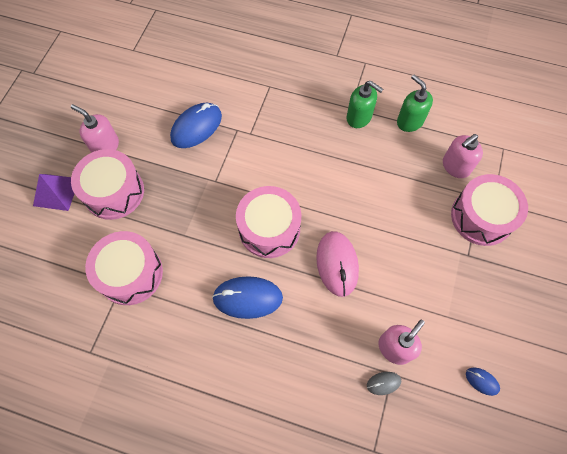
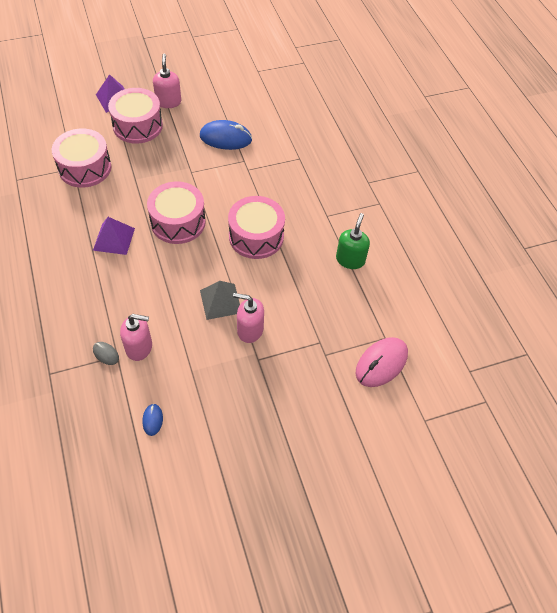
camera: 50 degrees right, 10 degrees down
blue mouse [212,276,283,319] -> purple pyramid [93,217,135,255]
pink mouse [316,231,359,297] -> pink mouse moved to [356,337,408,387]
green soap dispenser [347,81,383,128] -> none
pink soap dispenser [443,134,483,178] -> pink soap dispenser moved to [233,293,264,343]
pink drum [451,174,528,246] -> pink drum moved to [228,196,285,259]
none -> grey pyramid [200,281,240,320]

